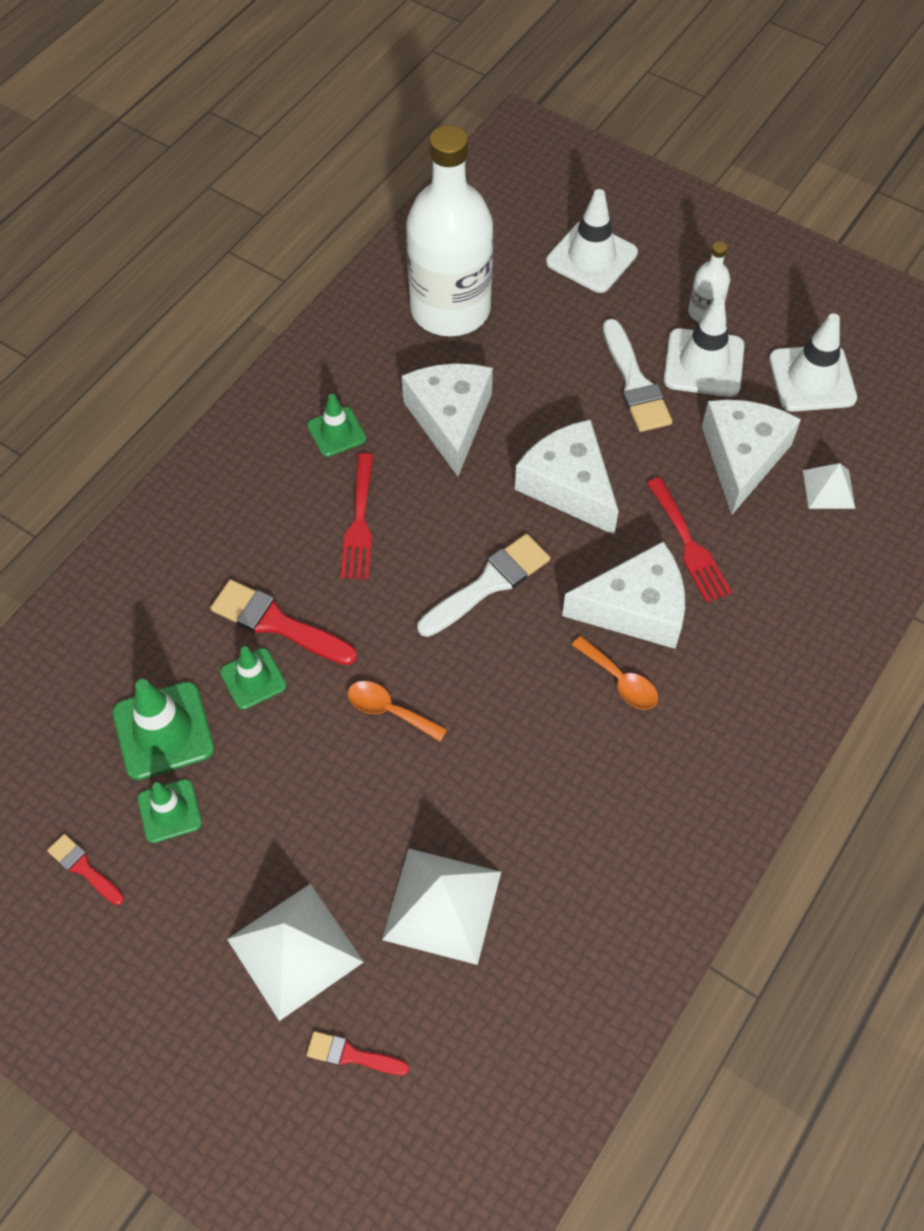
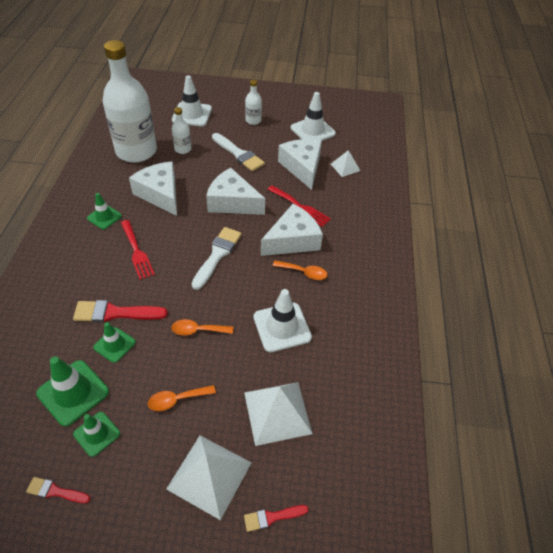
camera: 30 degrees left, 10 degrees down
white traffic cone [664,298,744,397] -> white traffic cone moved to [253,289,312,352]
none -> orange spoon [148,385,216,411]
none -> white bottle [172,107,192,154]

